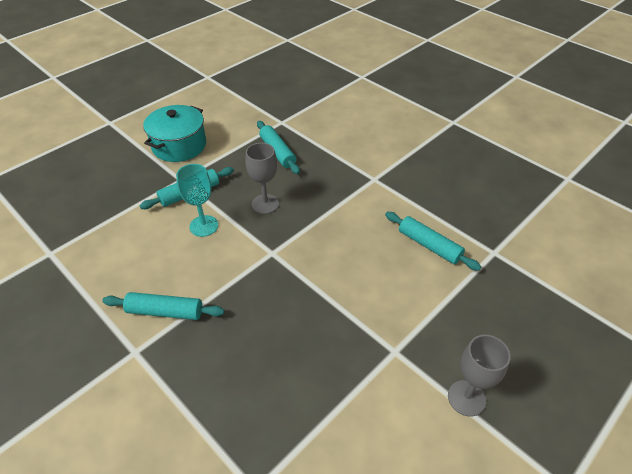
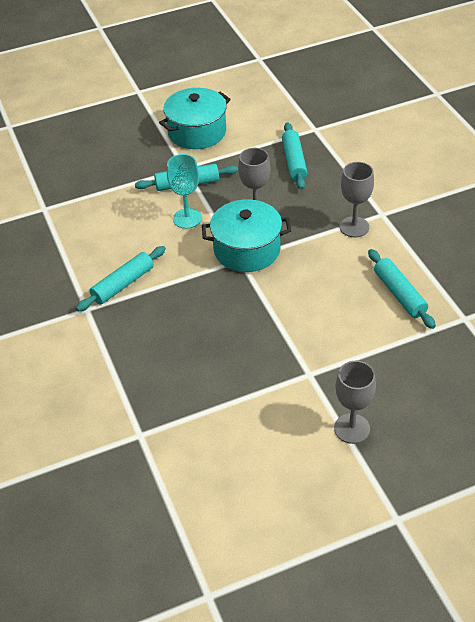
camera: 25 degrees right, 0 degrees up
turquoise rolling pin [102,292,225,320] -> turquoise rolling pin turned 75 degrees counterclockwise [76,246,166,312]
none -> turquoise pot [202,199,291,272]
none -> grey goblet [340,162,374,237]

